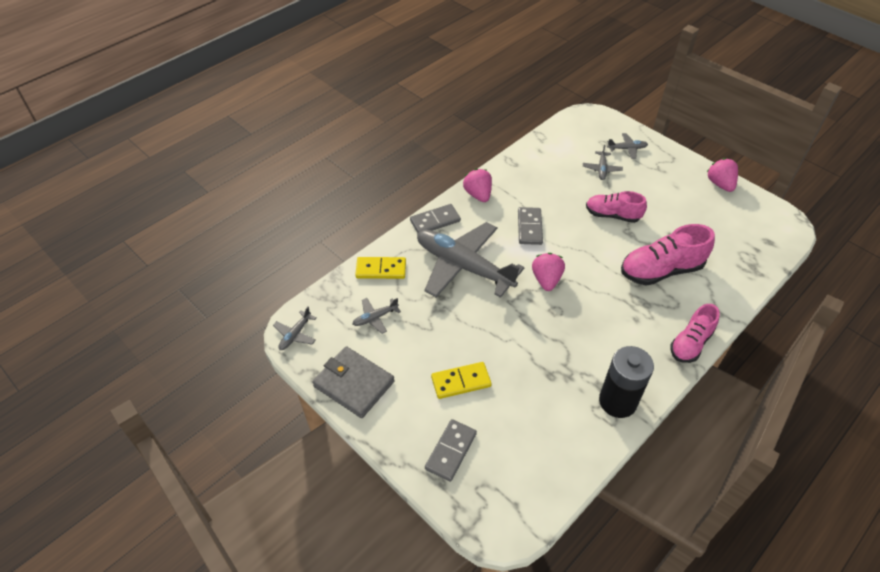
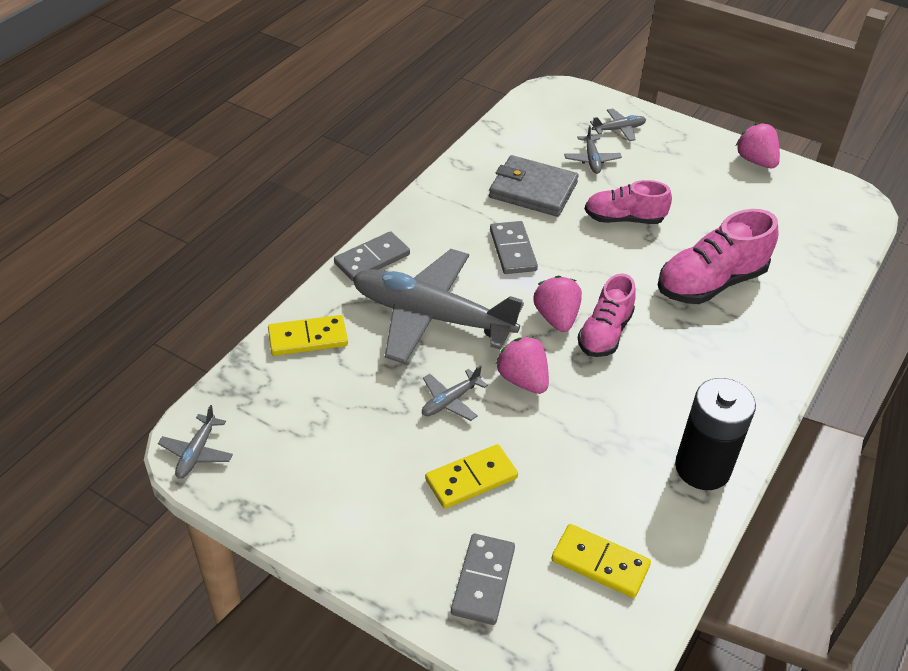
camera: 15 degrees left, 5 degrees down
grey wallet [312,346,394,418] -> grey wallet moved to [489,155,579,217]
grey plane [353,298,401,334] -> grey plane moved to [422,365,488,421]
pink strawberry [463,169,492,202] -> pink strawberry moved to [496,336,549,394]
pink shoe [670,304,720,363] -> pink shoe moved to [578,274,636,357]
none -> yellow domino [551,524,651,598]

